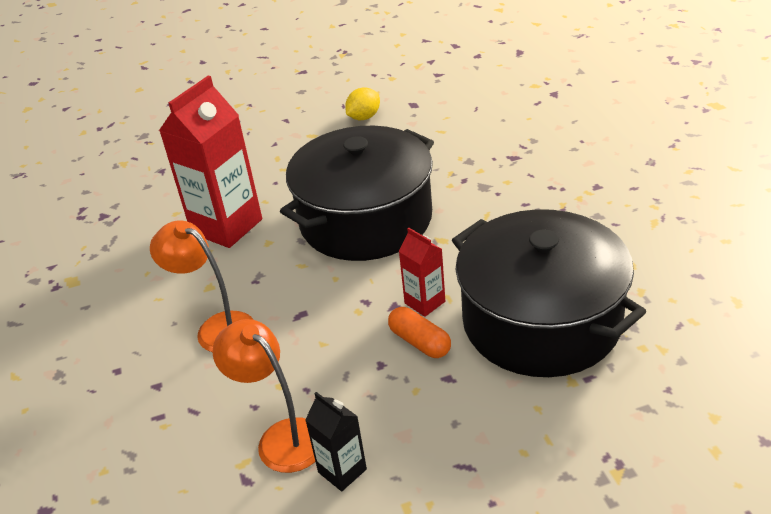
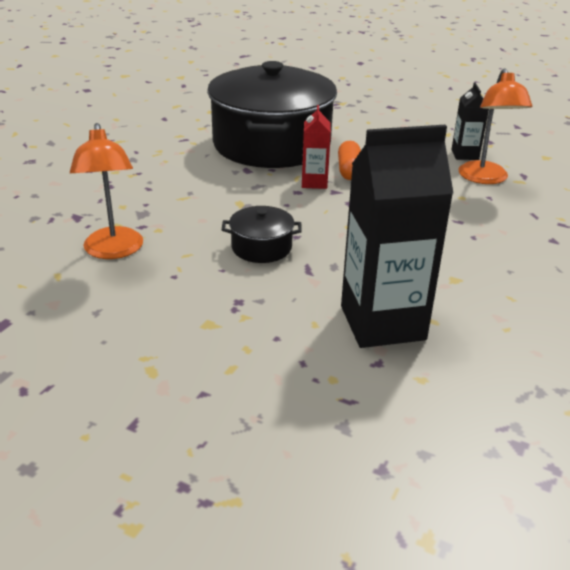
camera: 140 degrees left, 5 degrees down
orange lamp [150,220,254,352] -> orange lamp moved to [70,123,143,259]
red carton [159,75,262,248] -> black carton [341,125,453,348]
black pot [280,126,434,261] -> black pot [222,206,302,263], size x0.40
yellow lemon [345,87,380,120] -> none

